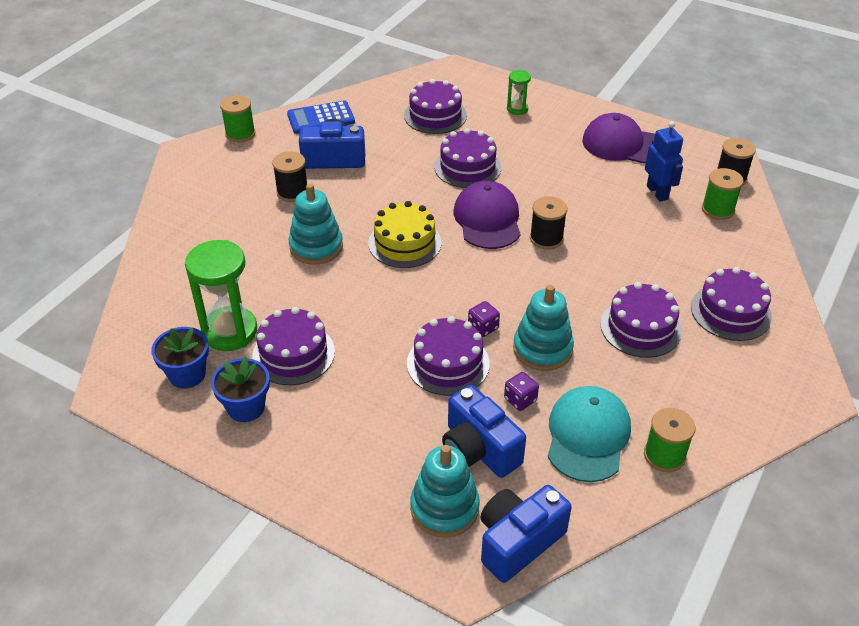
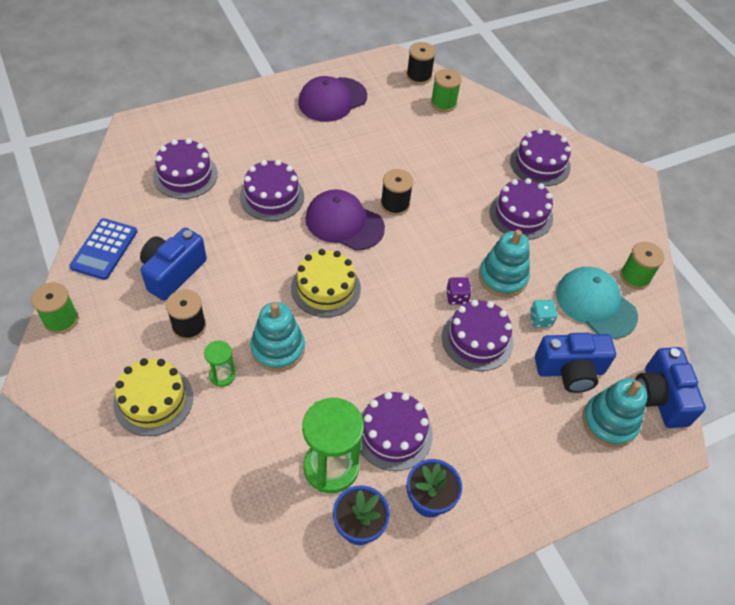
camera: 60 degrees left, 10 degrees up
purple dice [504,372,539,411] -> turquoise dice [530,300,557,327]
green hourglass [507,70,531,115] -> green hourglass moved to [204,341,236,387]
blue robot [645,121,683,202] -> none
none -> yellow cake [113,358,193,436]

